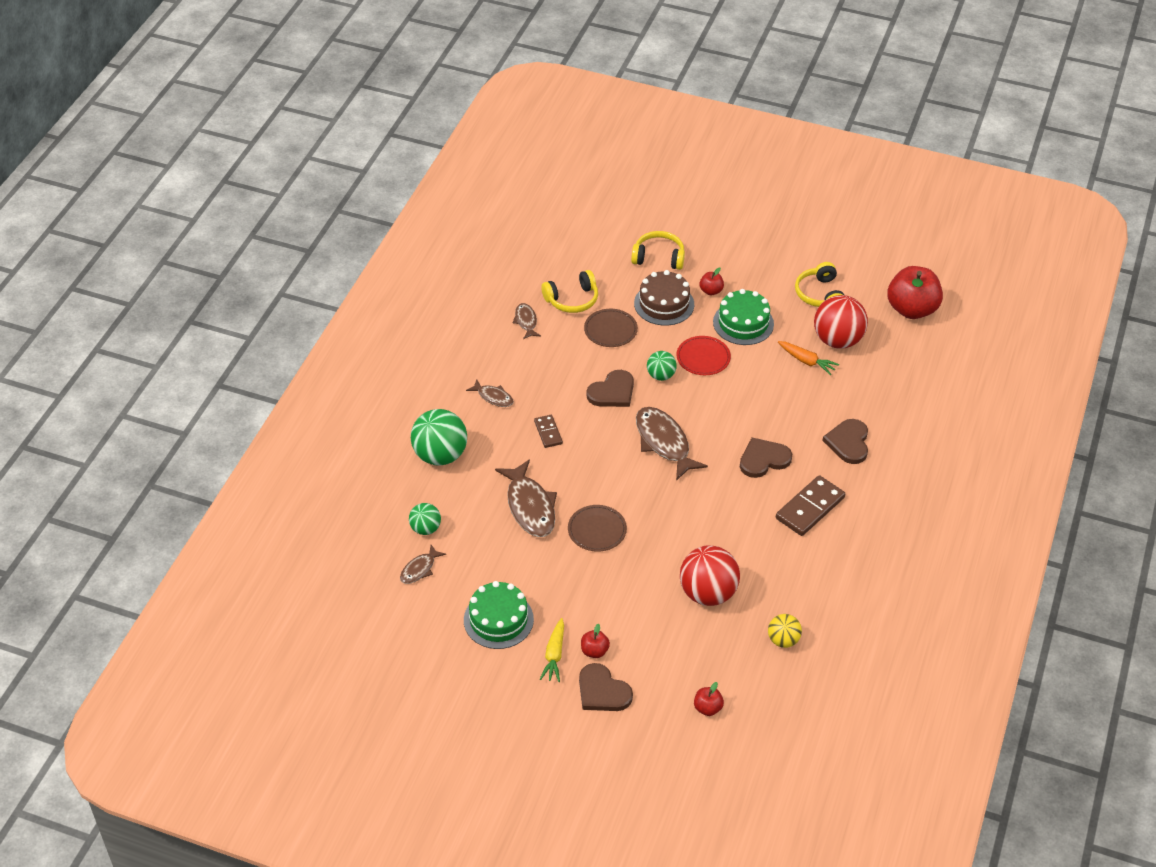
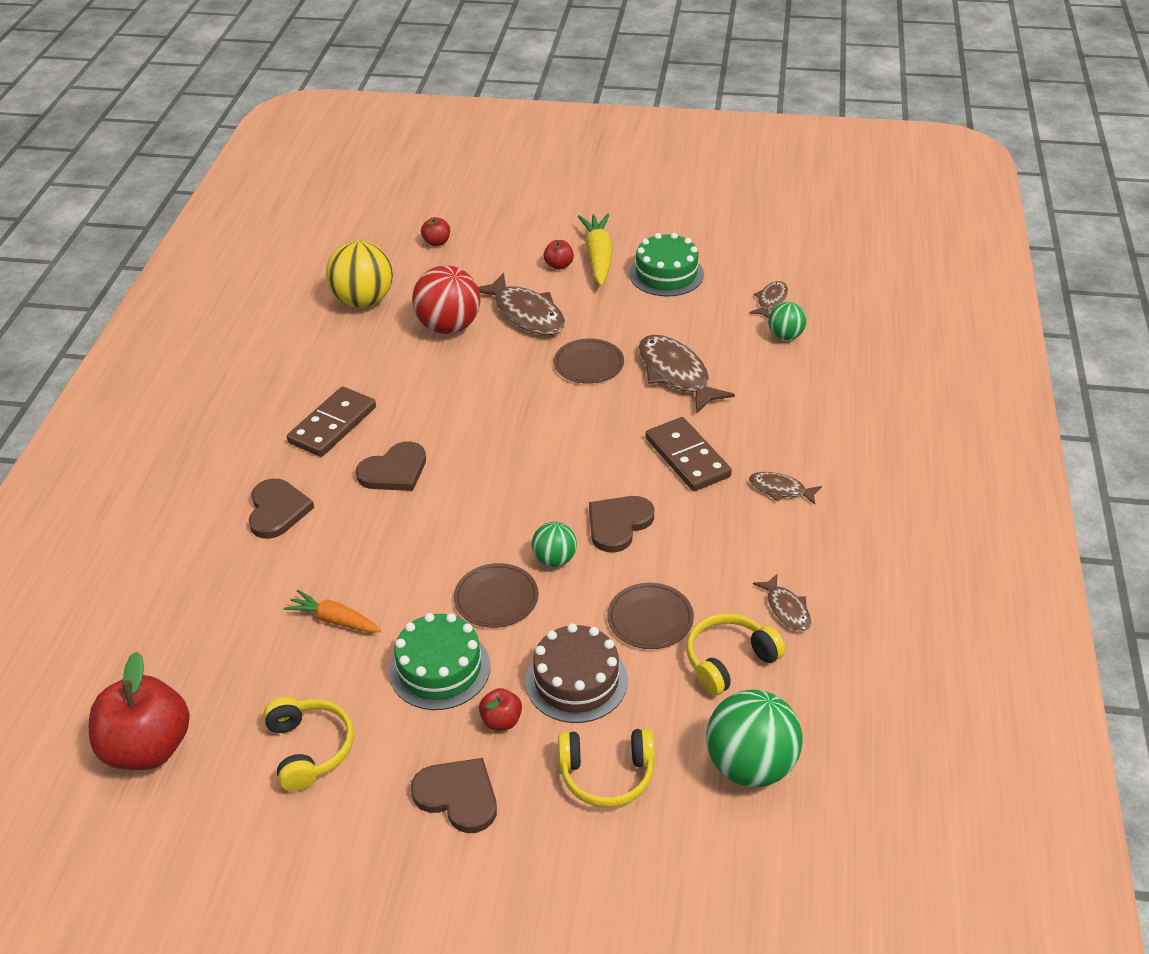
camera: 170 degrees right, 5 degrees down
green ball [411,409,467,466] -> green ball moved to [706,690,802,787]
brown domino [534,415,563,448] -> brown domino [646,417,732,491], size x1.77
yellow carrot [540,618,564,682] -> yellow carrot [578,214,613,286], size x1.56
brown heart [579,663,633,711] -> brown heart moved to [411,758,497,833]
brown fish [636,407,708,481] -> brown fish moved to [478,273,565,335]
red plate [676,336,731,375] -> brown plate [454,563,539,628]
yellow ball [768,614,802,648] -> yellow ball [326,240,393,308], size x1.81
red ball [814,295,868,349] -> none

